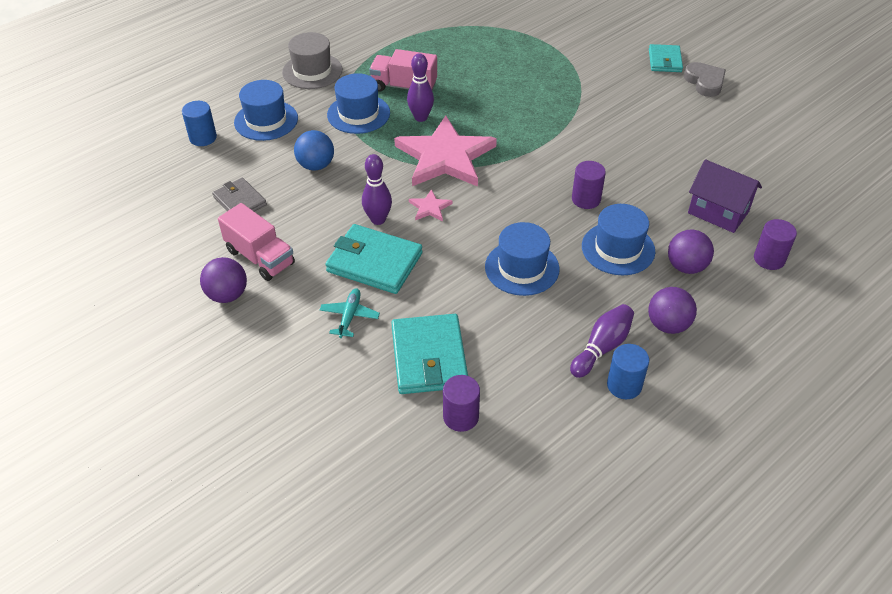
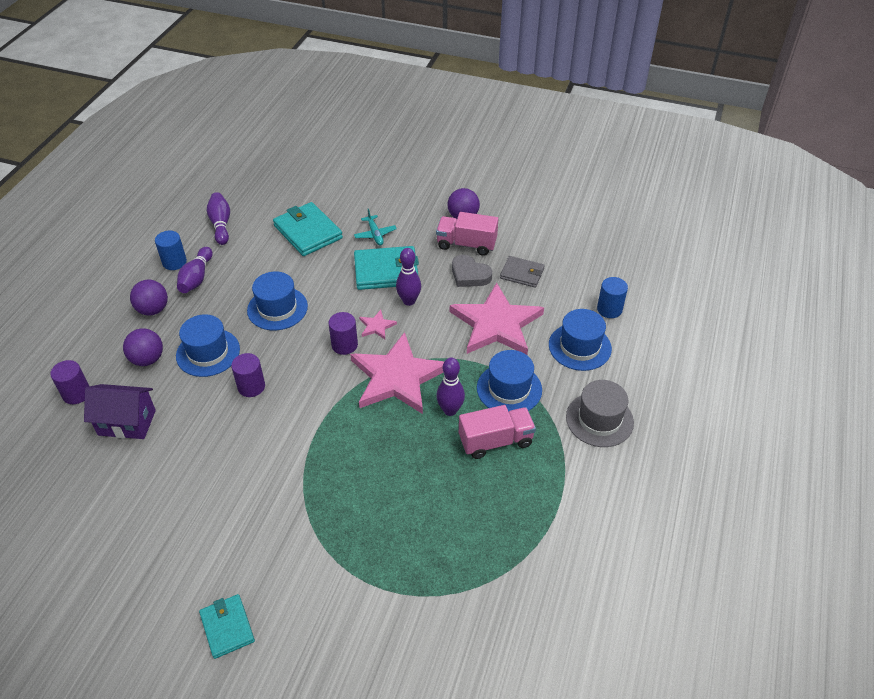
camera: 150 degrees right, 0 degrees up
blue ball [294,130,334,171] -> pink star [450,283,544,355]
purple cylinder [443,375,480,432] -> purple cylinder moved to [328,312,358,355]
grey heart [684,62,726,97] -> grey heart moved to [452,255,492,287]
none -> purple bowling pin [207,192,230,245]

